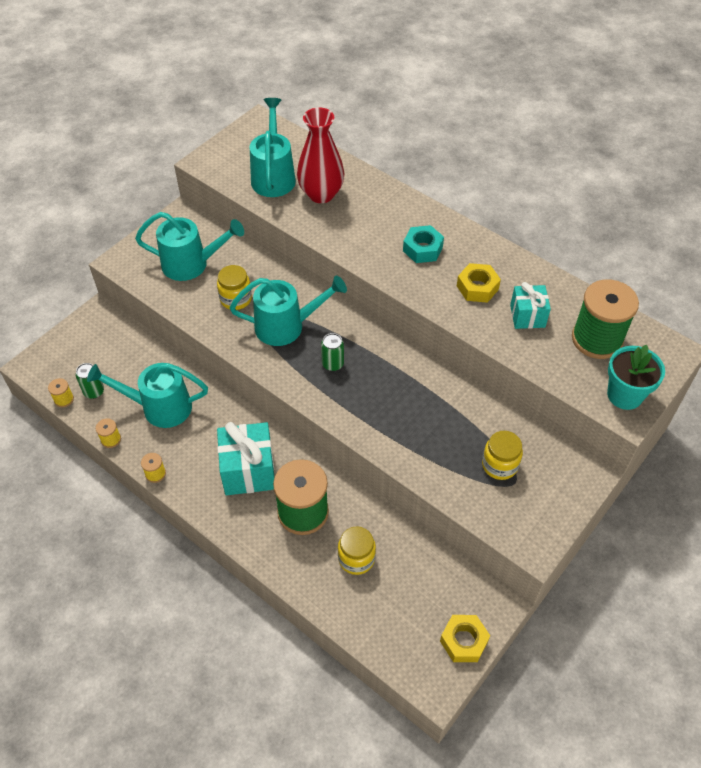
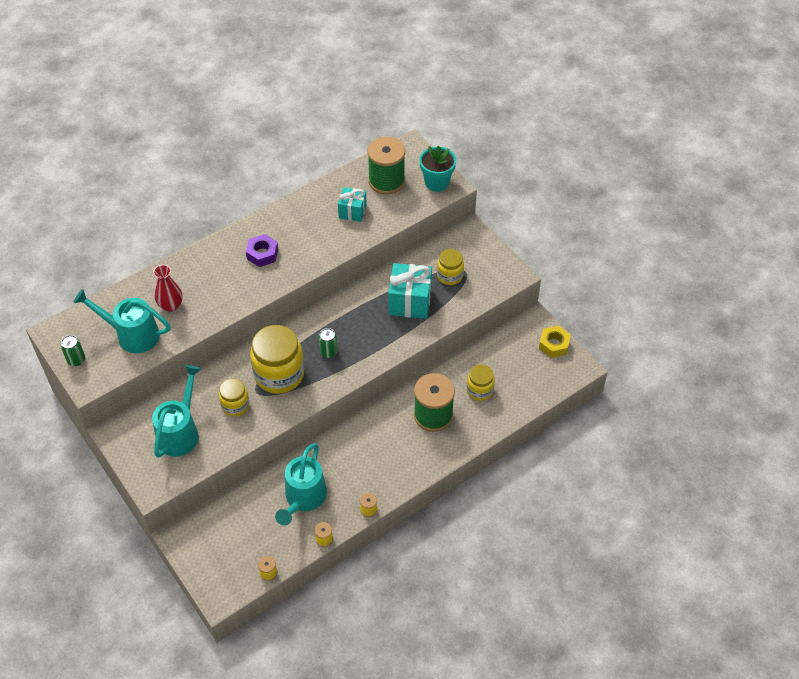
camera: 75 degrees left, 0 degrees up
green can [75,363,104,399] -> green can moved to [61,335,85,366]
turquoise gift [217,422,274,495] -> turquoise gift moved to [388,263,432,319]
turquoise watering can [230,276,347,346] -> yellow jar [250,325,304,394]
red vase [297,107,345,203] -> red vase [153,265,183,312], size x0.66
turquoise nut [403,225,444,263] -> purple nut [246,234,278,267]
yellow nut [457,263,501,303] -> none

